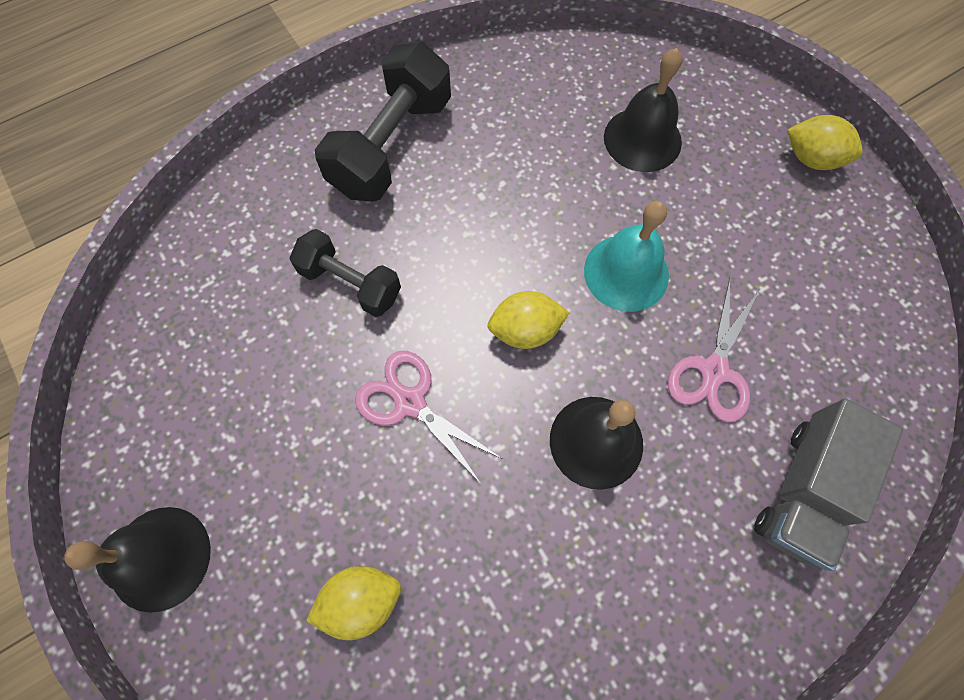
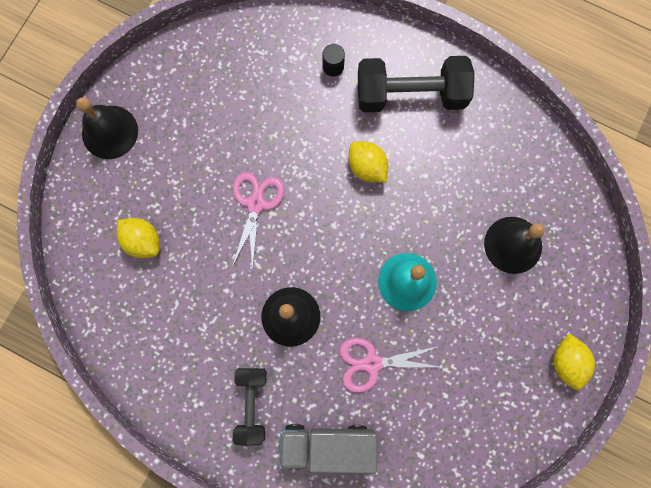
camera: 60 degrees right, 10 degrees up
black dumbbell [290,229,401,317] -> black dumbbell moved to [233,368,267,446]
yellow lemon [487,291,569,349] -> yellow lemon moved to [349,141,388,183]
none -> black cylinder [322,44,345,77]

